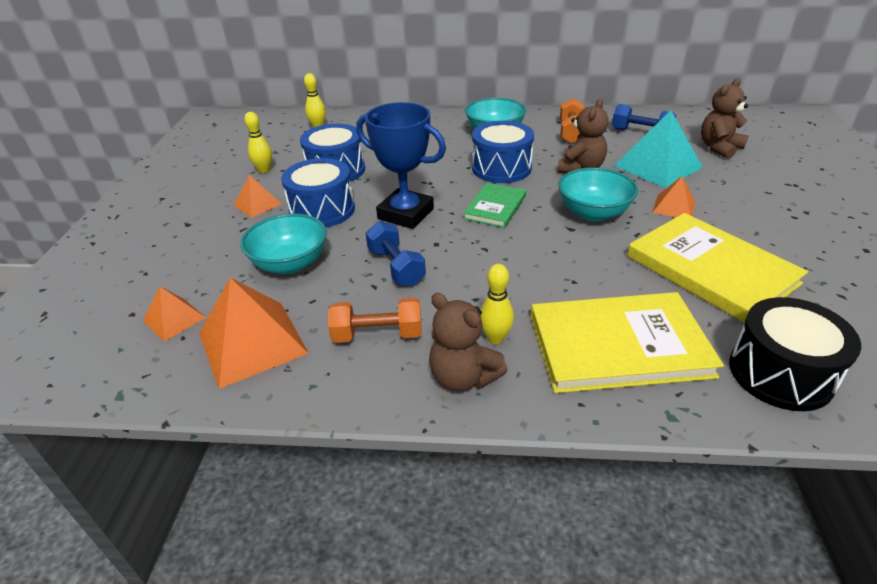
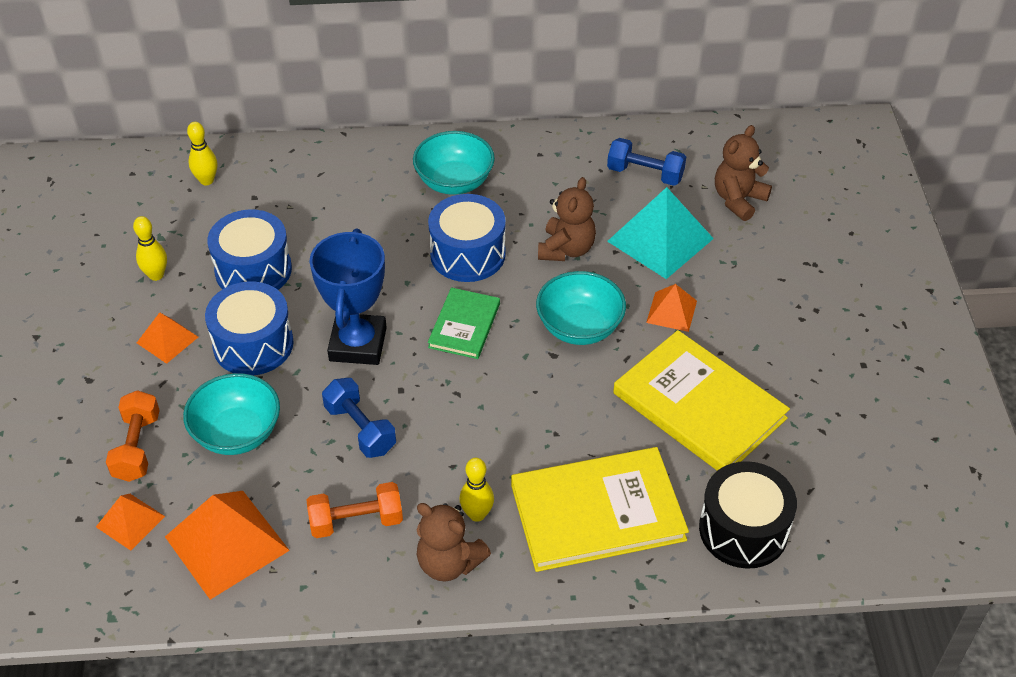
camera: 10 degrees left, 10 degrees up
blue trophy [356,102,446,229] -> blue trophy turned 75 degrees clockwise [310,229,387,365]
orange dumbbell [560,98,584,144] -> orange dumbbell moved to [106,390,160,482]

